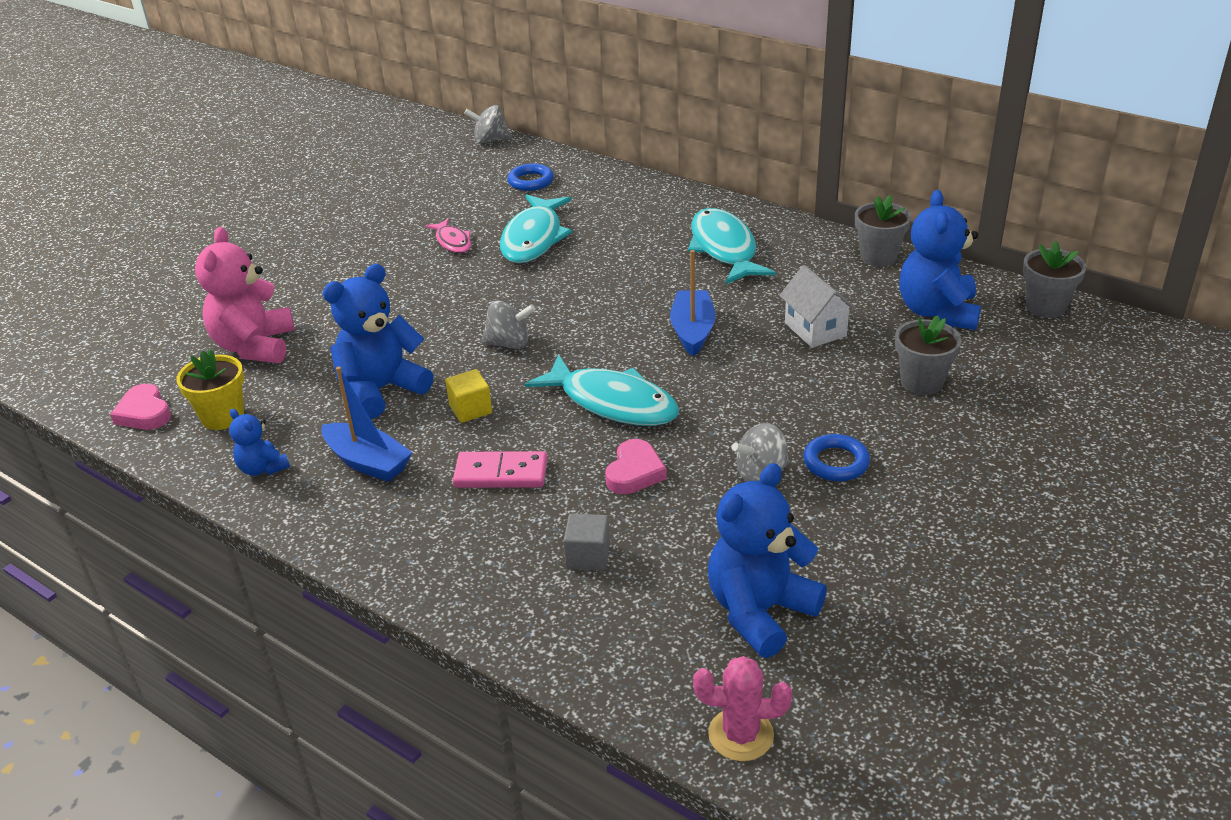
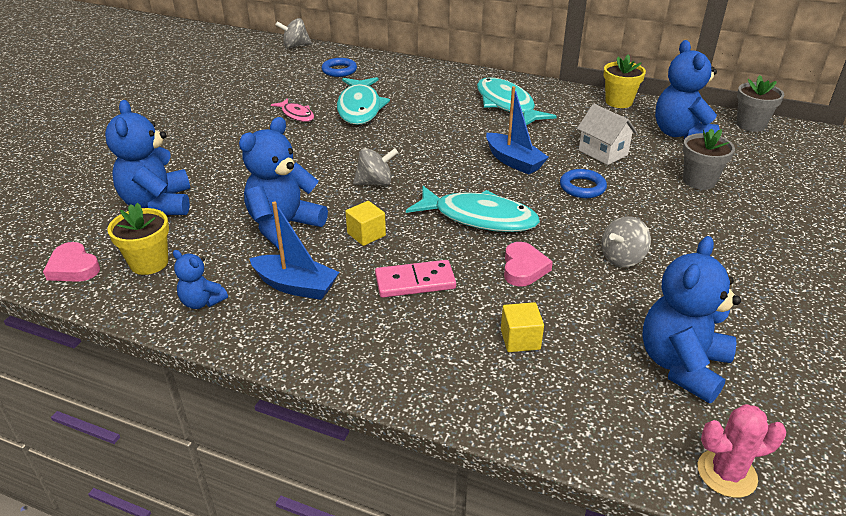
camera: 15 degrees left, 0 degrees up
pink teddy bear [195,227,295,363] -> blue teddy bear [105,100,190,215]
grey cube [563,513,610,571] -> yellow cube [501,302,544,352]
blue boat [670,250,716,356] -> blue boat turned 150 degrees clockwise [486,86,549,175]
blue ring [803,434,870,481] -> blue ring moved to [560,169,607,198]
grey flower pot [855,195,912,267] -> yellow flower pot [604,54,646,108]

